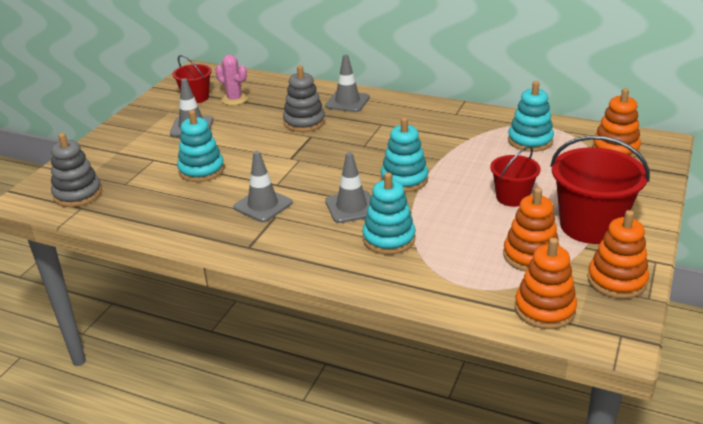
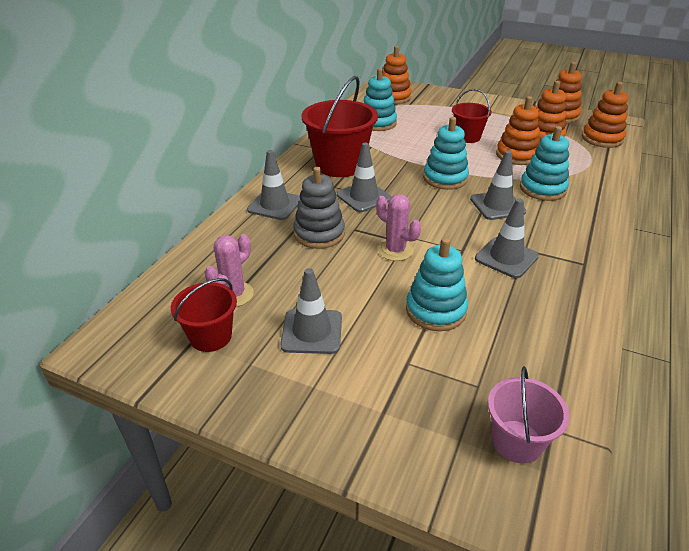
camera: 90 degrees left, 5 degrees up
grey stacking toy [51,133,102,207] -> pink bucket [488,366,569,464]
red bucket [550,135,650,244] -> red bucket moved to [302,76,378,177]
none -> grey traffic cone [337,143,392,212]
none -> pink cactus [376,194,421,261]
none -> orange stacking toy [496,96,540,165]

